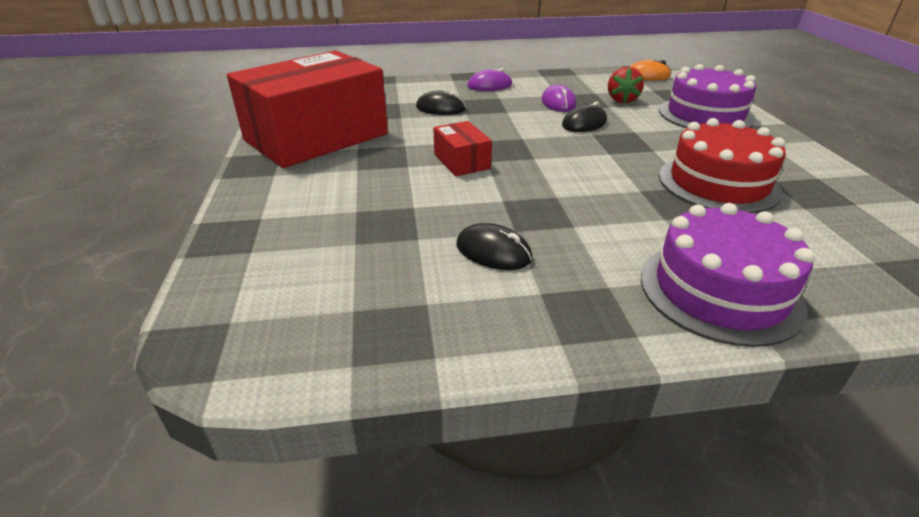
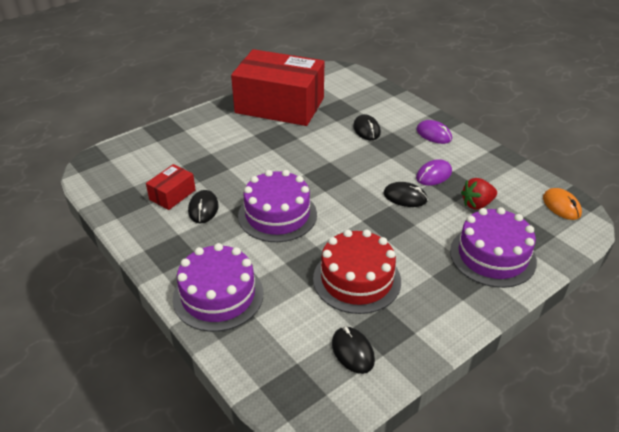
camera: 60 degrees right, 5 degrees up
red box [434,121,492,176] -> red box moved to [146,164,196,210]
none -> purple cake [238,170,317,242]
none -> black mouse [332,327,375,374]

